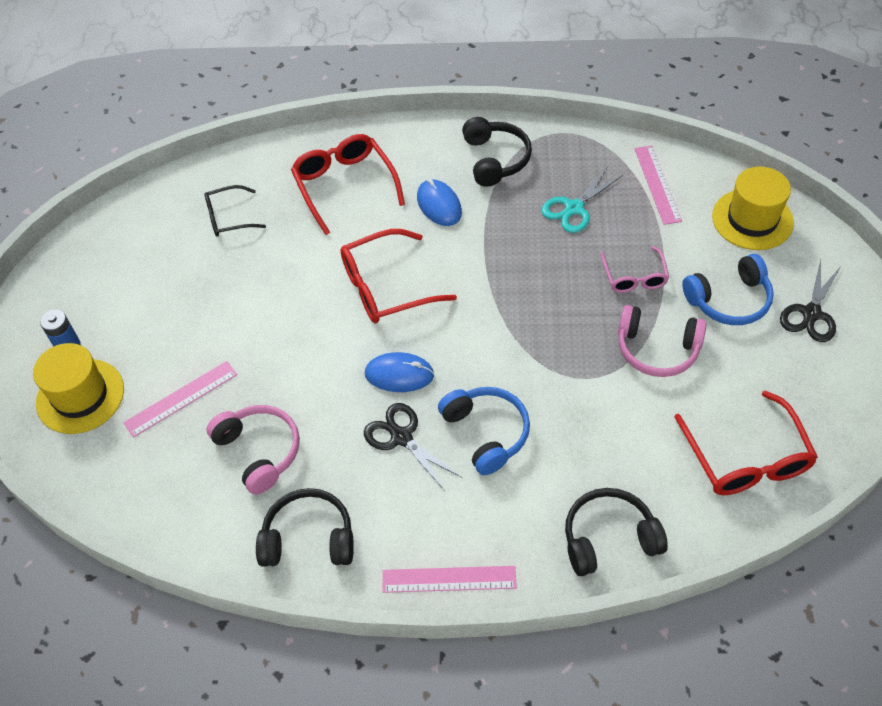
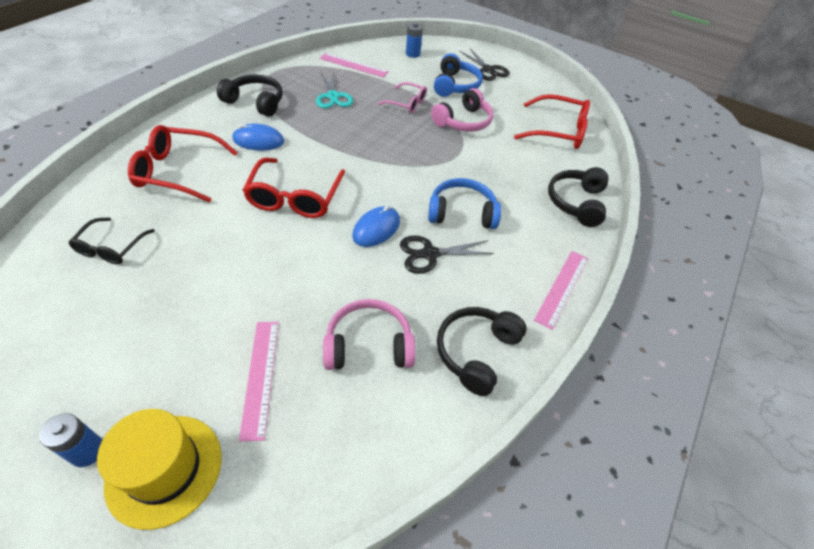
camera: 65 degrees left, 5 degrees down
yellow hat [712,167,794,250] -> blue battery [406,23,423,58]

